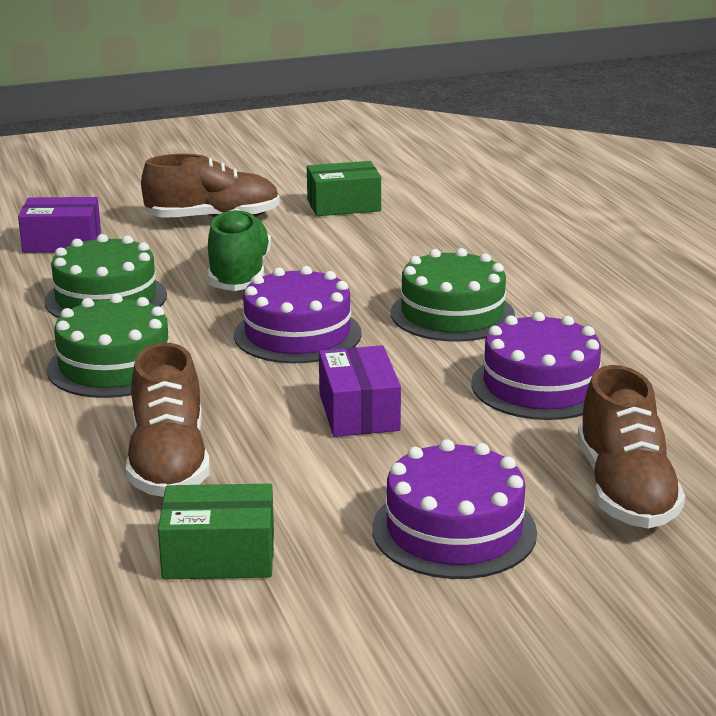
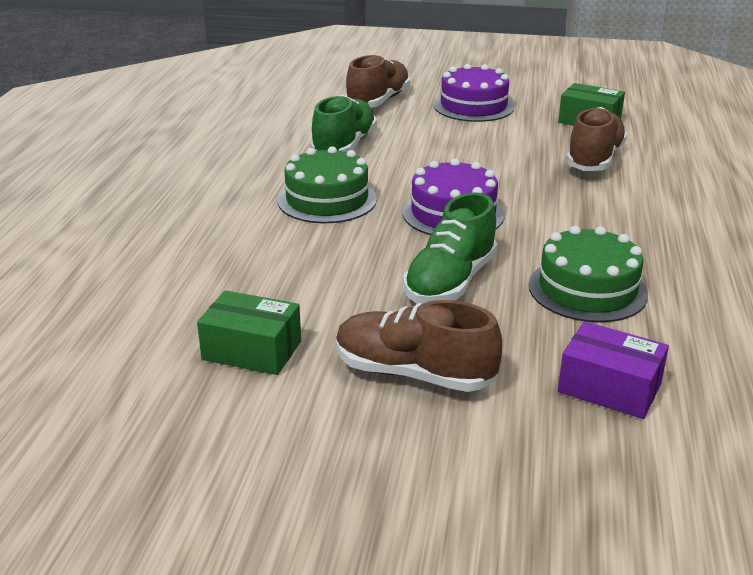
camera: 150 degrees left, 5 degrees up
green cake [47,294,170,398] -> none
purple box [319,345,401,437] -> none
purple cake [471,312,601,420] -> green shoe [310,95,377,152]

